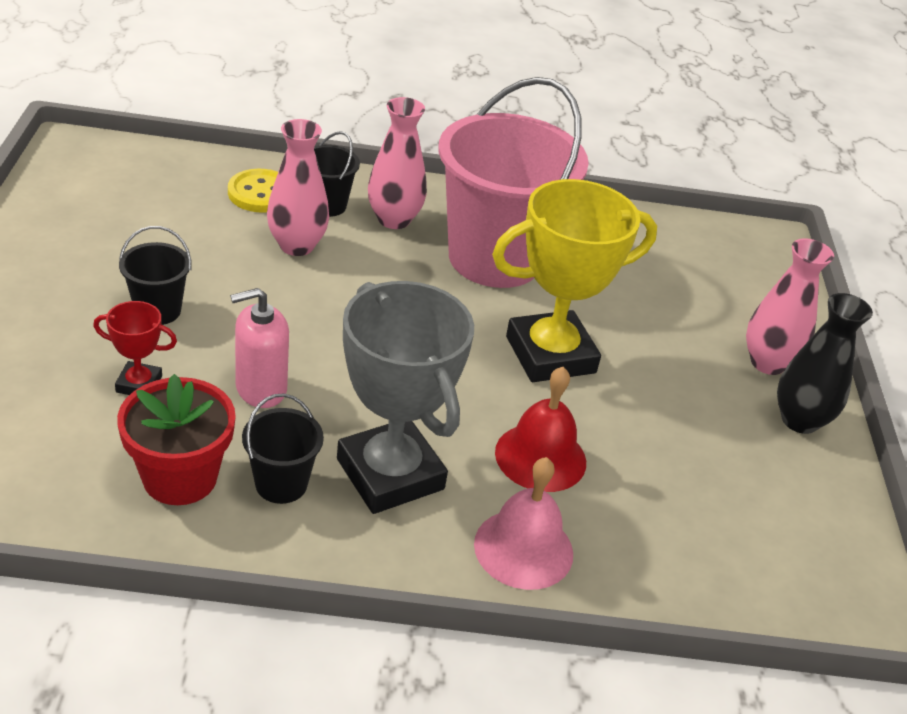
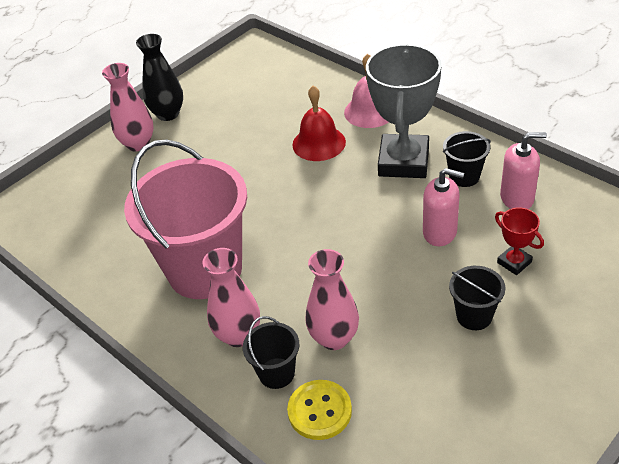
camera: 130 degrees left, 5 degrees up
red flower pot [117,374,236,505] -> pink soap dispenser [500,132,547,209]
yellow trophy [492,179,657,382] -> none

